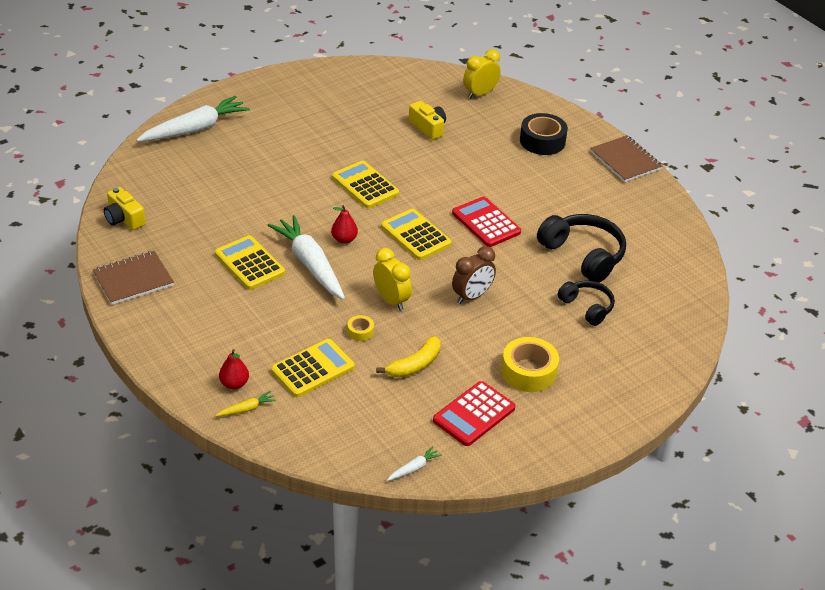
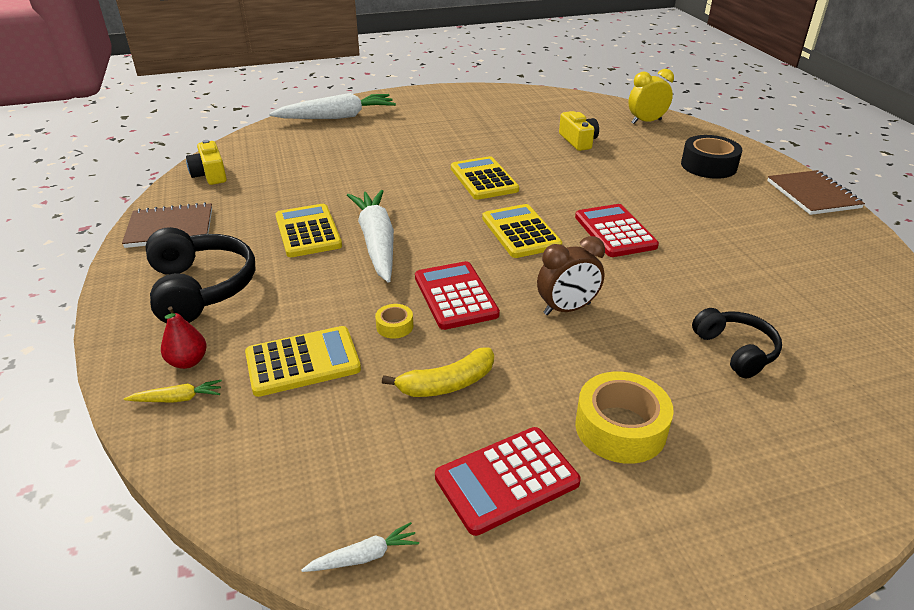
camera: 20 degrees right, 5 degrees down
red pear [331,205,358,244] -> none
yellow clock [373,248,412,311] -> red calculator [415,261,500,330]
black headphones [537,214,626,283] -> black headphones moved to [146,227,255,323]

